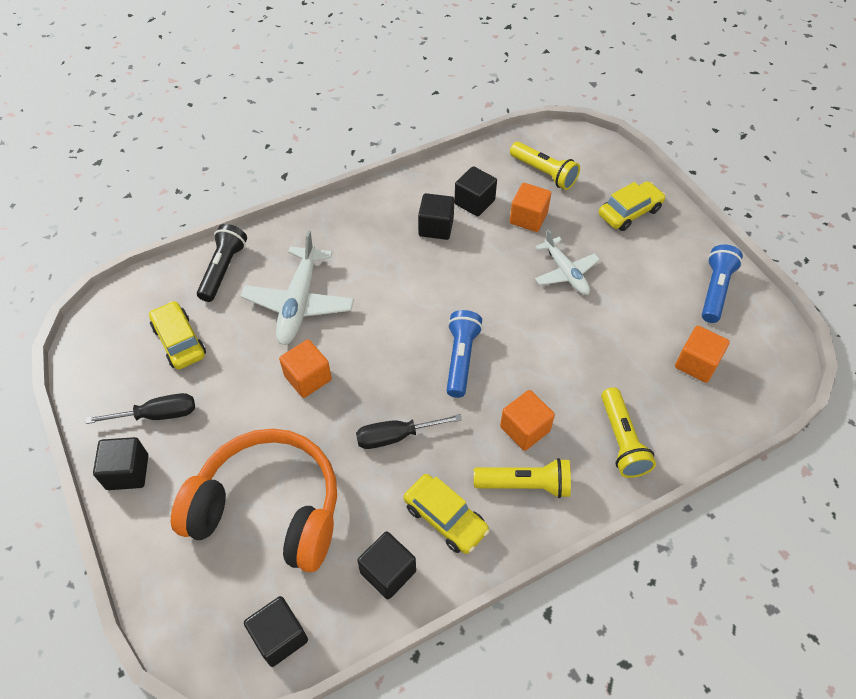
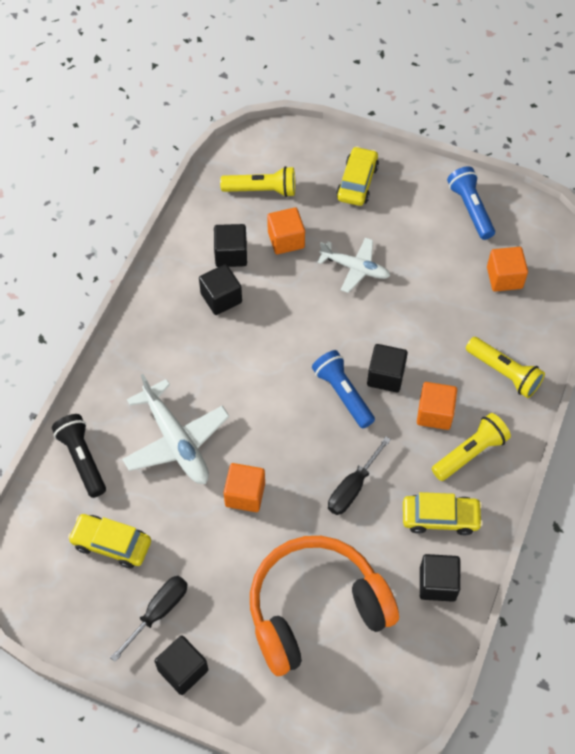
camera: 40 degrees left, 5 degrees up
black cube [244,596,308,667] -> black cube moved to [367,344,408,392]

